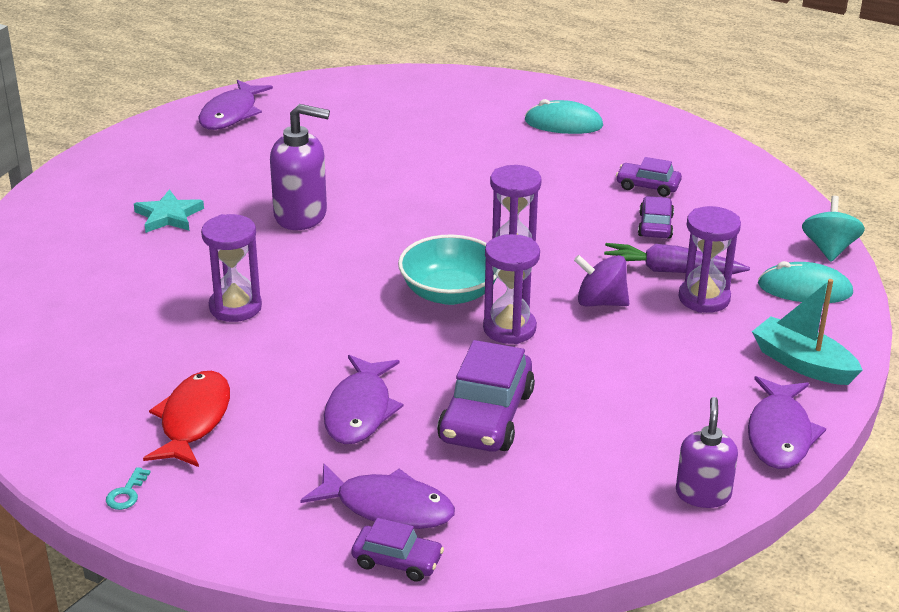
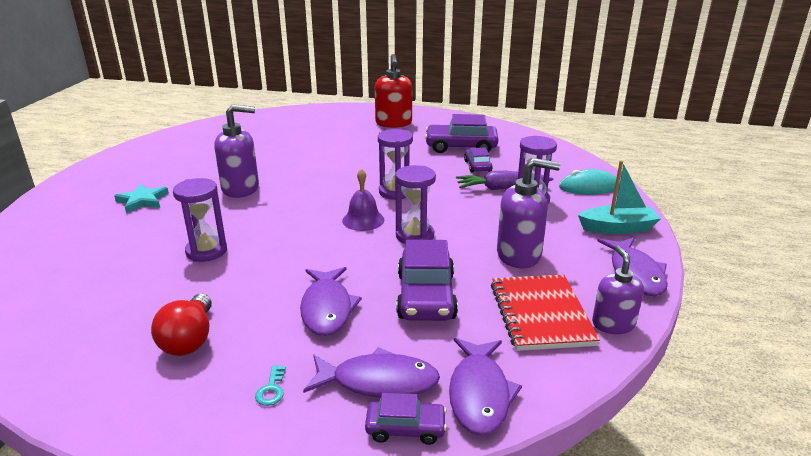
camera: 15 degrees left, 5 degrees down
turquoise key [106,467,151,510] -> turquoise key moved to [255,365,286,406]
red fish [143,371,230,467] -> red light bulb [151,293,212,356]
purple fish [199,79,273,130] -> purple fish moved to [449,338,522,436]
turquoise bowl [398,235,497,305] -> purple bell [342,169,384,231]
turquoise mouse [525,99,603,134] -> red soap dispenser [375,54,412,128]
purple spinning top [574,255,629,306] -> none
purple car [616,157,682,197] -> purple car [425,114,498,153], size x1.81
turquoise boat [752,279,862,385] -> turquoise boat turned 150 degrees clockwise [578,160,661,234]
turquoise spinning top [802,196,865,261] -> none
none -> red notebook [491,274,600,351]
none -> purple soap dispenser [497,158,561,268]

